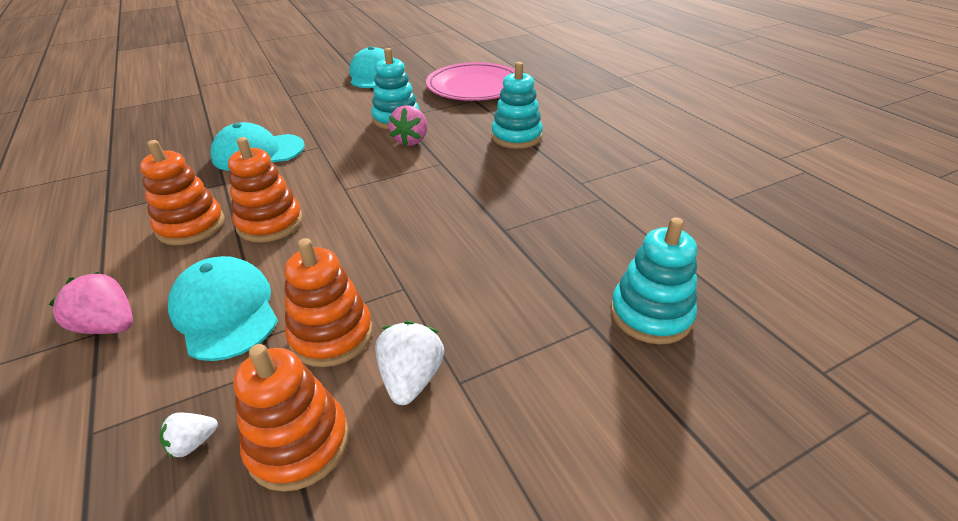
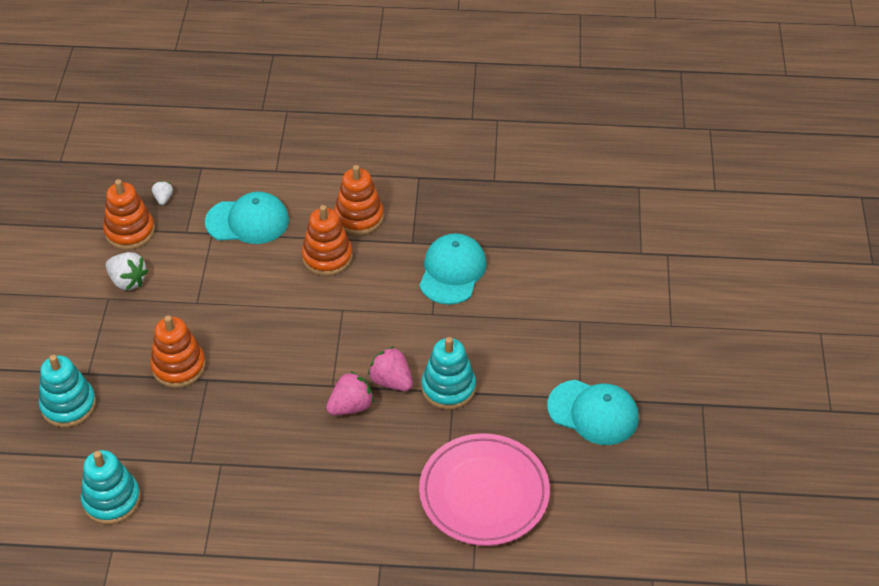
camera: 120 degrees right, 10 degrees up
pink strawberry [49,272,133,334] -> pink strawberry moved to [326,371,374,415]
orange stacking toy [284,238,373,367] -> orange stacking toy moved to [150,315,206,388]
turquoise stacking toy [491,62,543,149] -> turquoise stacking toy moved to [81,450,141,525]

